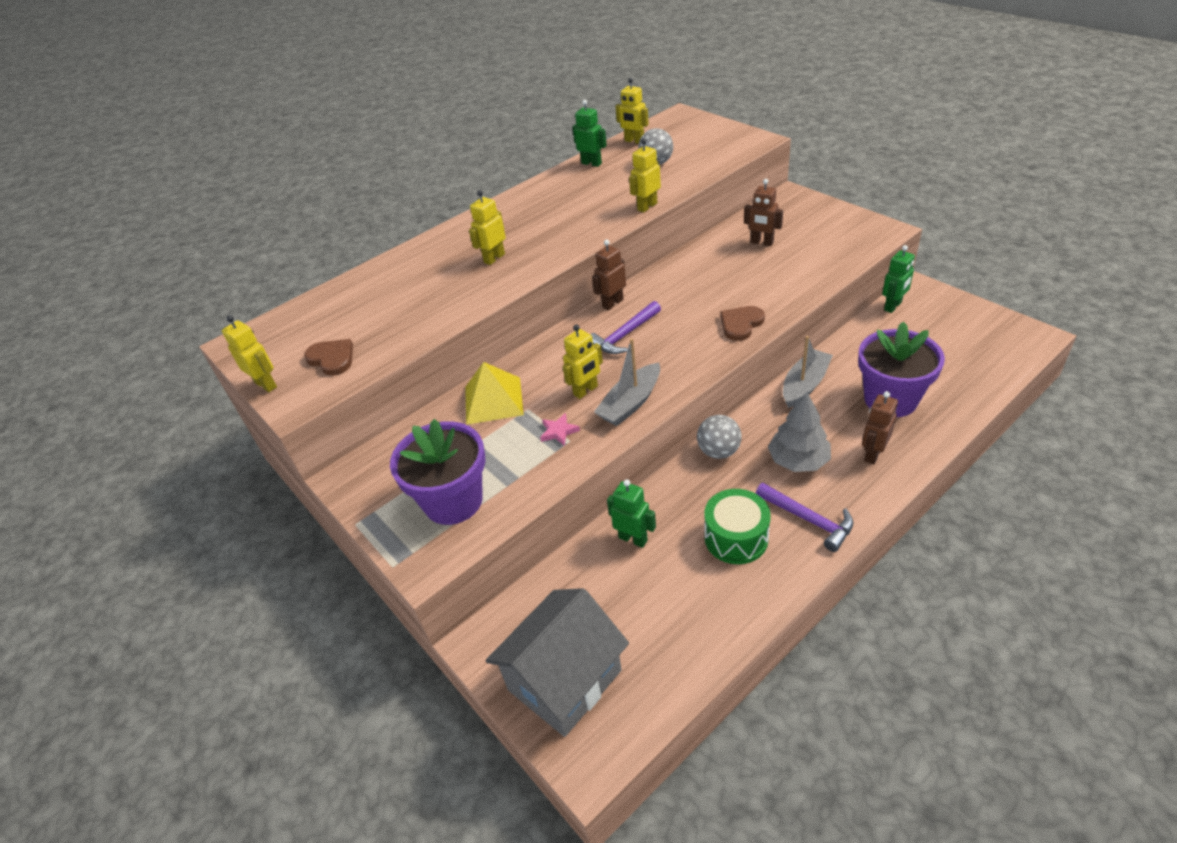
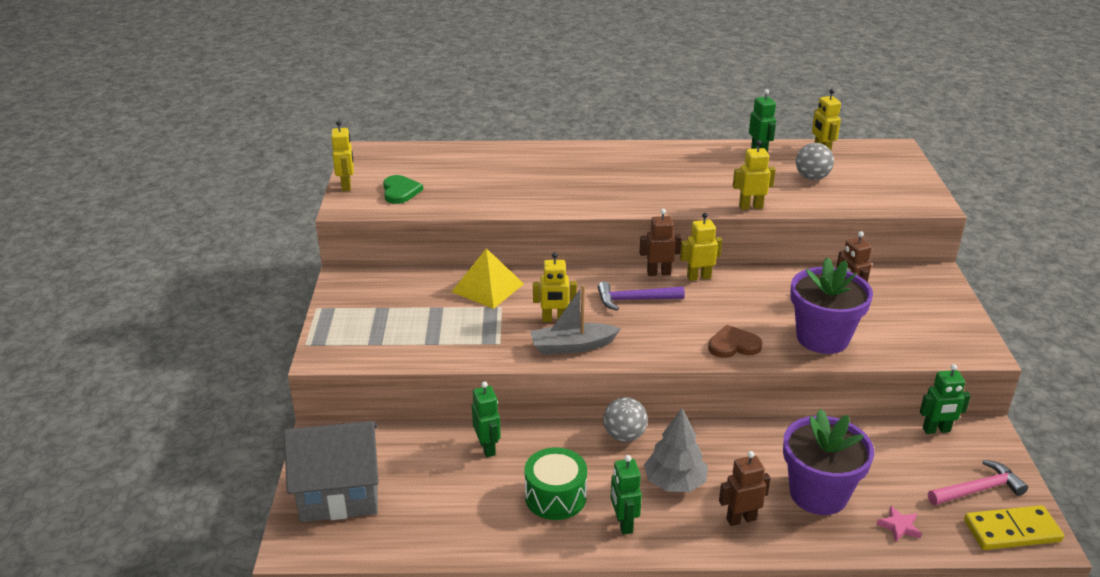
camera: 35 degrees right, 10 degrees down
brown heart [304,339,353,376] -> green heart [383,175,423,204]
purple flower pot [390,419,485,525] -> purple flower pot moved to [790,257,873,354]
yellow robot [469,190,506,265] -> yellow robot moved to [680,213,722,281]
pink star [540,413,580,446] -> pink star moved to [876,506,922,542]
purple hammer [755,483,853,552] -> green robot [611,455,642,535]
grey boat [783,336,833,408] -> none
none -> pink hammer [928,460,1028,505]
none -> yellow domino [964,505,1064,550]

